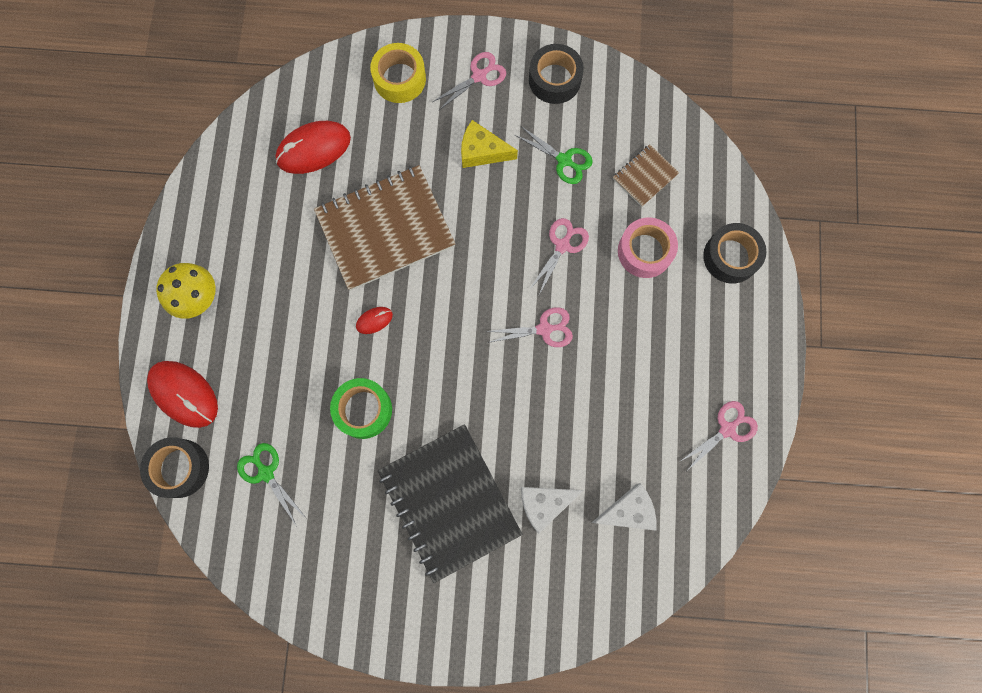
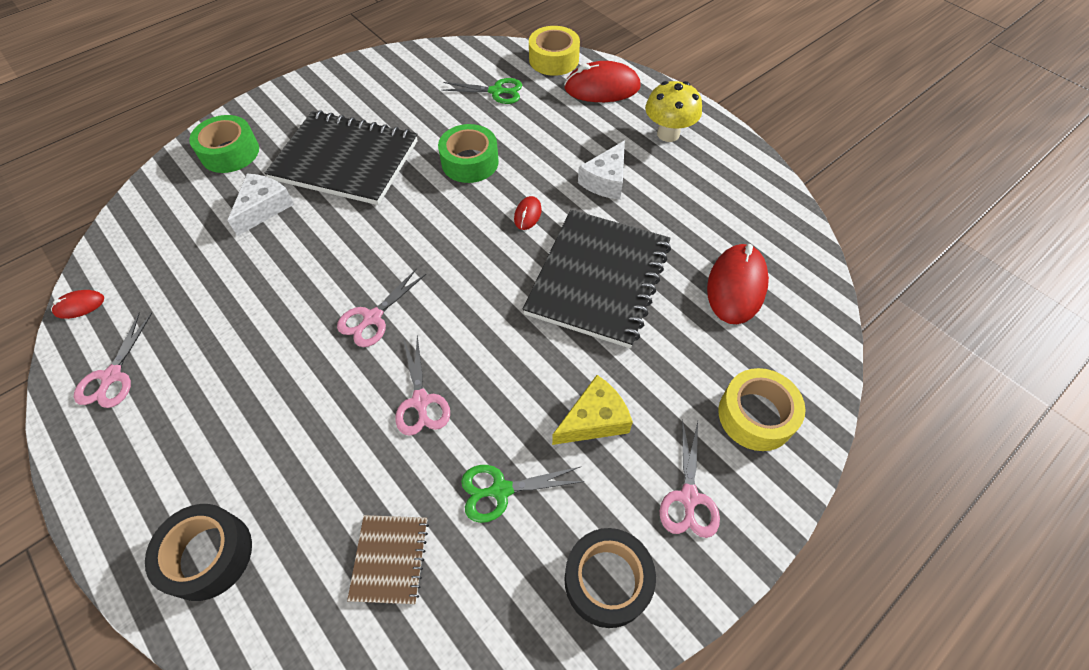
camera: 135 degrees right, 20 degrees down
black tape [140,437,209,498] -> yellow tape [529,26,580,76]
brown notebook [314,165,455,291] -> black notebook [523,210,671,348]
white cheese [591,483,657,531] -> white cheese moved to [578,140,625,200]
pink tape [618,217,678,278] -> none
none -> red mouse [51,290,104,319]
none -> green tape [189,115,259,173]

